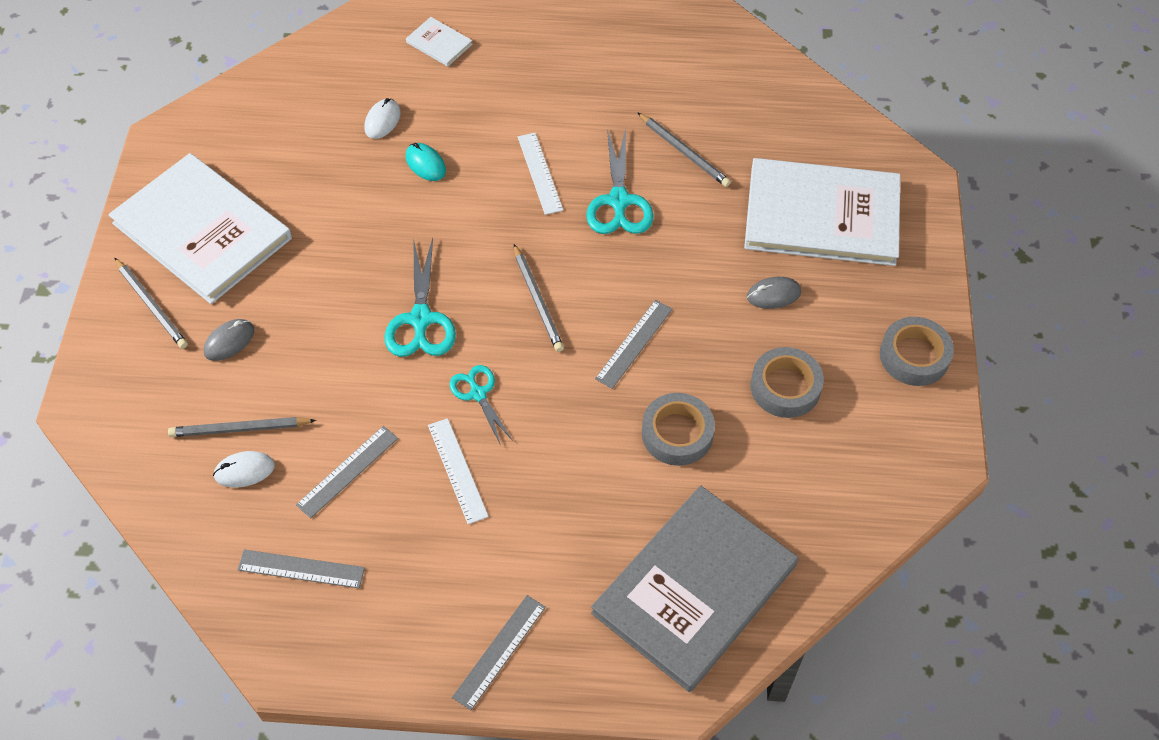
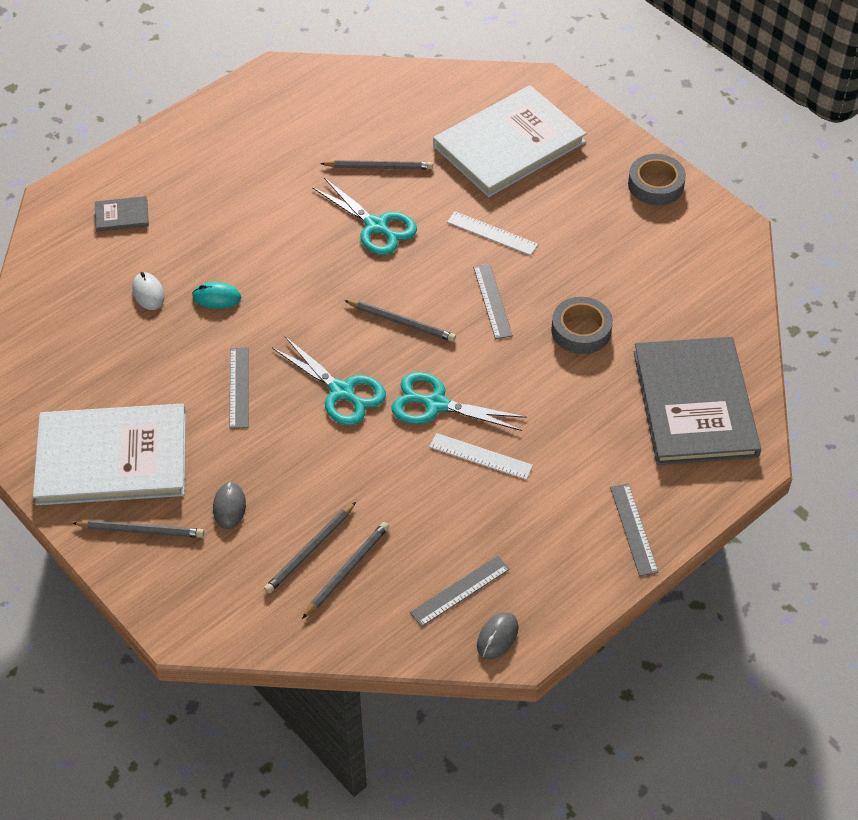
camera: 45 degrees left, 5 degrees down
white mouse [213,451,275,487] -> grey pencil [302,522,389,619]
grey ruler [296,426,398,518] -> grey ruler moved to [230,347,249,429]
white book [406,17,472,67] -> grey book [95,196,149,232]
turquoise scissors [449,365,513,445] -> turquoise scissors [391,372,527,431], size x1.58
white ruler [518,133,563,215] -> white ruler moved to [447,211,538,256]
grey mouse [747,277,801,309] -> grey mouse moved to [477,612,518,659]
grey tape [751,347,824,418] -> none

